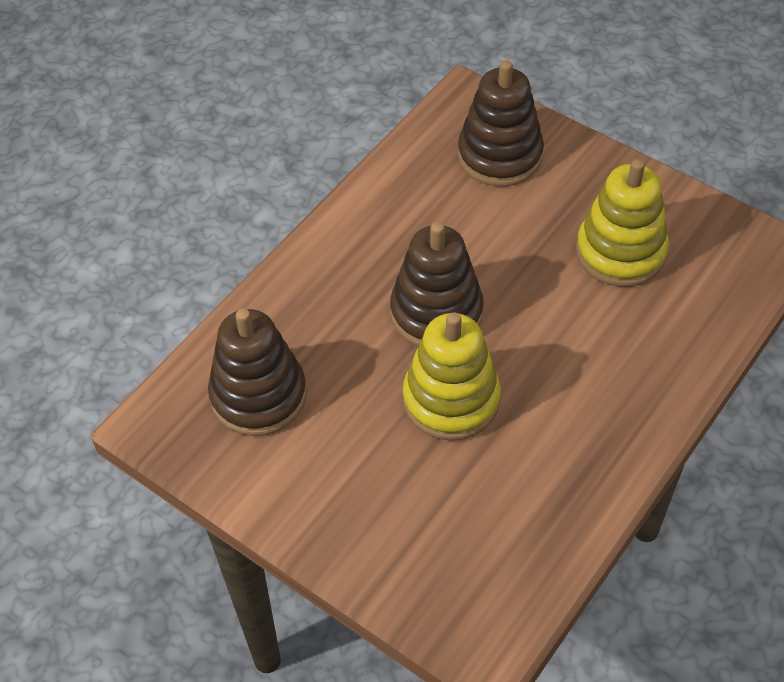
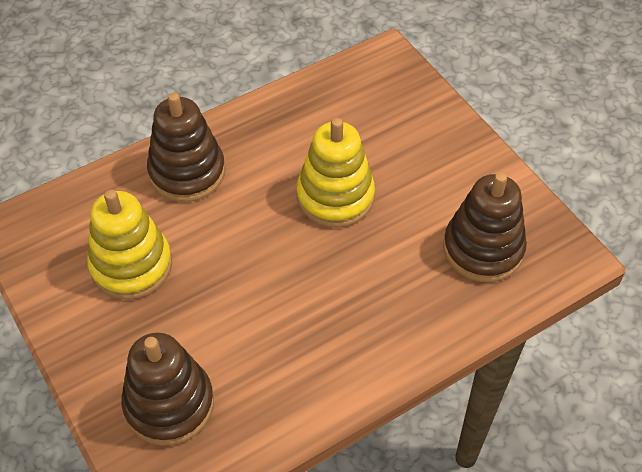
camera: 160 degrees left, 0 degrees up
brown stacking toy [390,222,484,347] -> brown stacking toy moved to [147,93,225,202]

